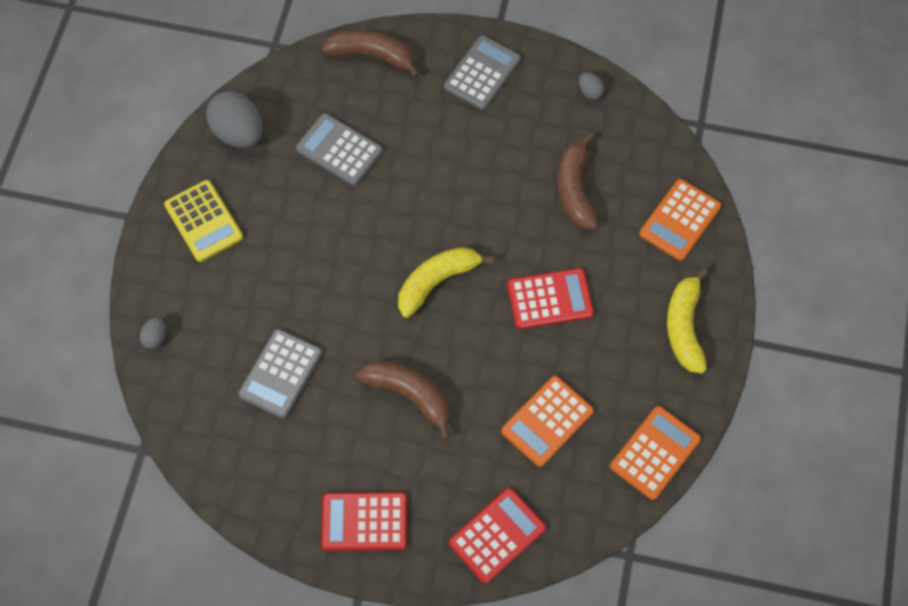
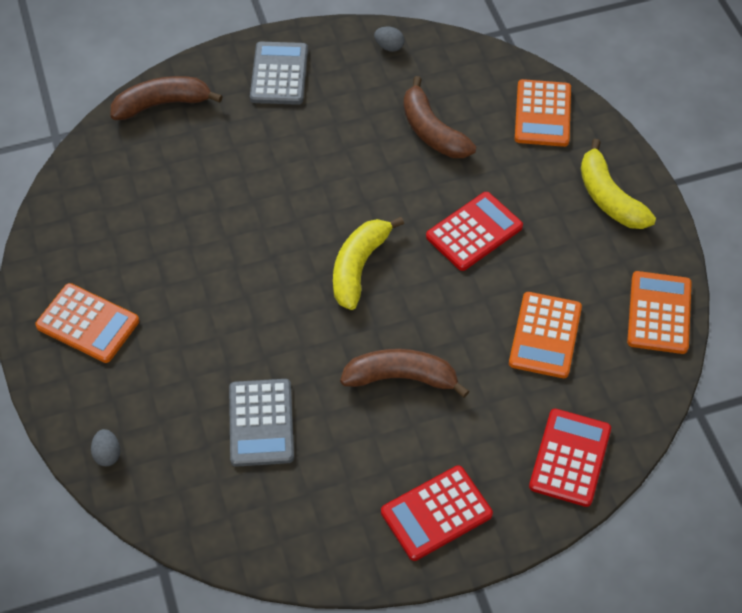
camera: 30 degrees left, 10 degrees down
yellow calculator [164,180,243,262] -> orange calculator [35,283,139,363]
grey egg [206,91,263,148] -> none
grey calculator [296,113,383,186] -> none

